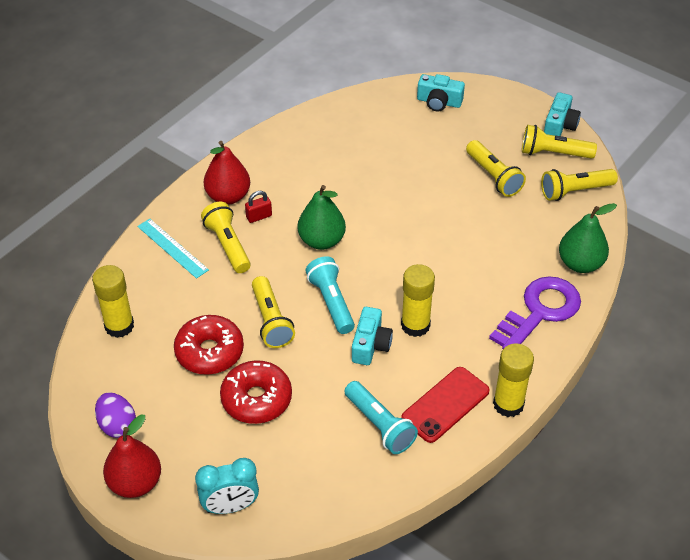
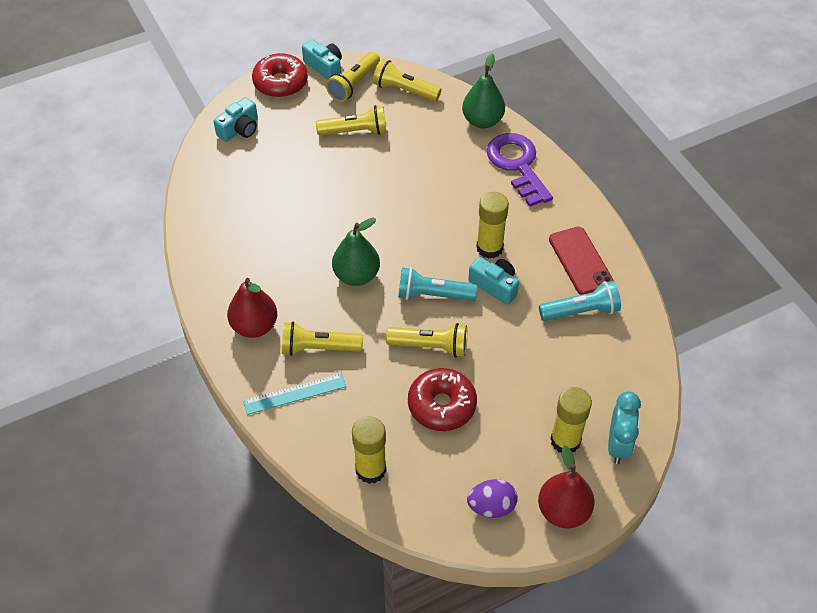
camera: 65 degrees left, 5 degrees up
red donut [220,360,292,424] -> red donut moved to [252,53,308,98]
red padlock [245,191,272,223] -> none
yellow glue stick [493,343,534,417] -> yellow glue stick moved to [550,387,592,452]
yellow flashlight [541,169,618,201] -> yellow flashlight turned 105 degrees clockwise [373,59,442,101]

